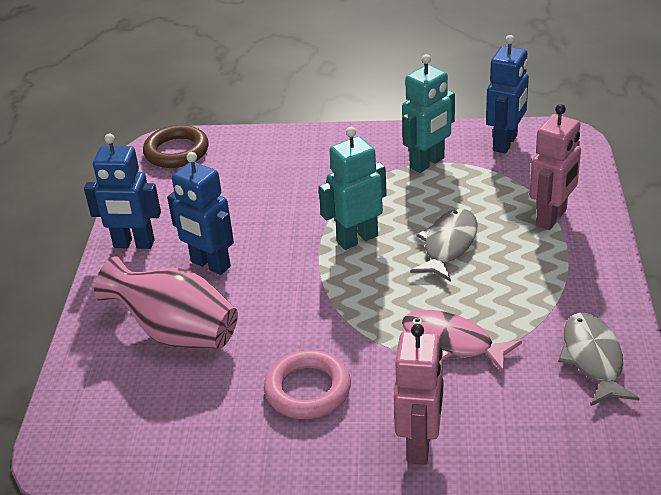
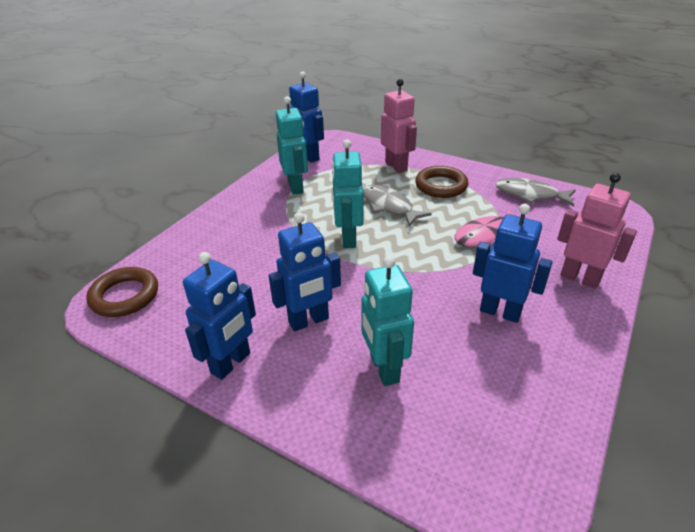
camera: 65 degrees left, 0 degrees up
pink vase [94,256,238,349] -> turquoise robot [362,256,414,386]
pink ring [264,350,351,419] -> blue robot [473,204,553,323]
none -> brown ring [415,166,468,198]

